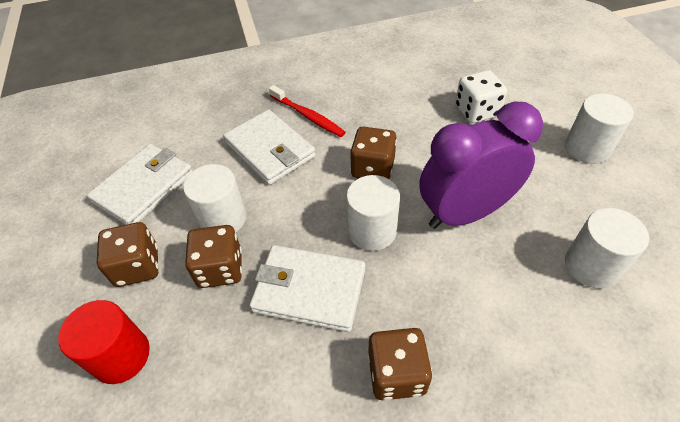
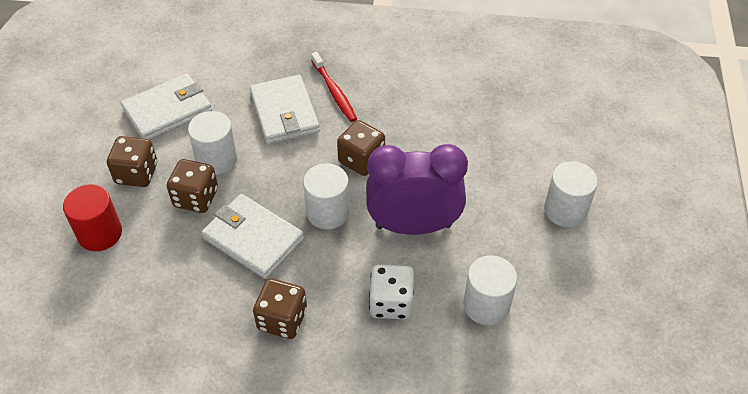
camera: 20 degrees right, 0 degrees up
white dice [455,70,507,123] -> white dice moved to [369,265,414,319]

